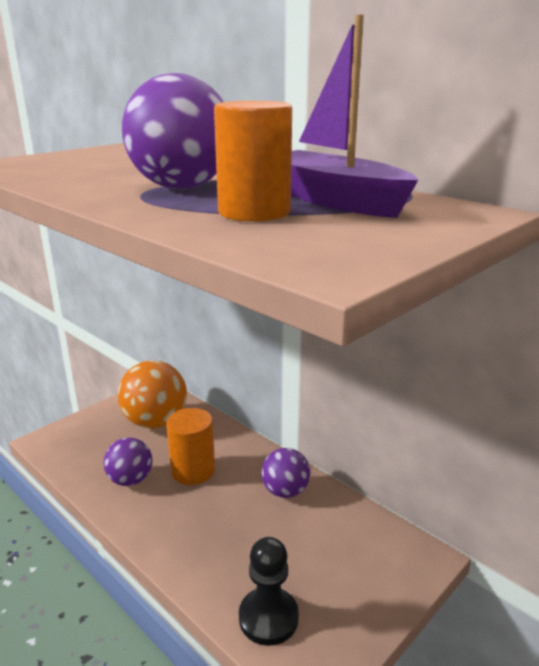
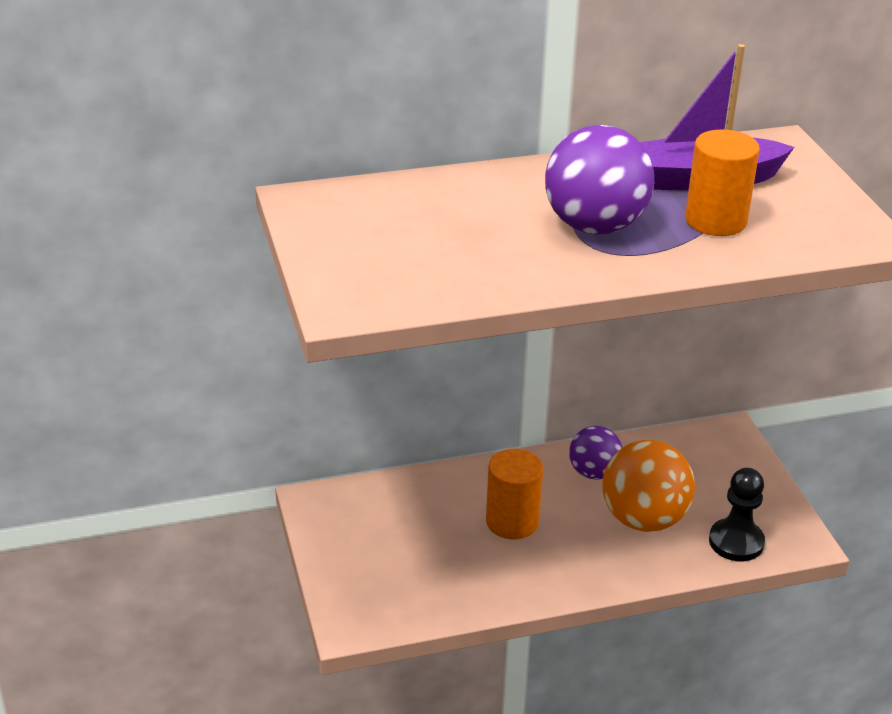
camera: 60 degrees left, 10 degrees up
purple ball [103,438,152,486] -> none
orange ball [118,360,187,429] -> orange ball moved to [602,440,695,532]

